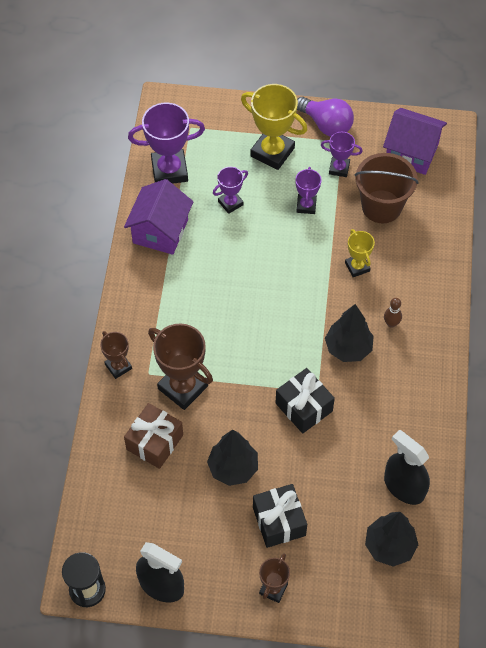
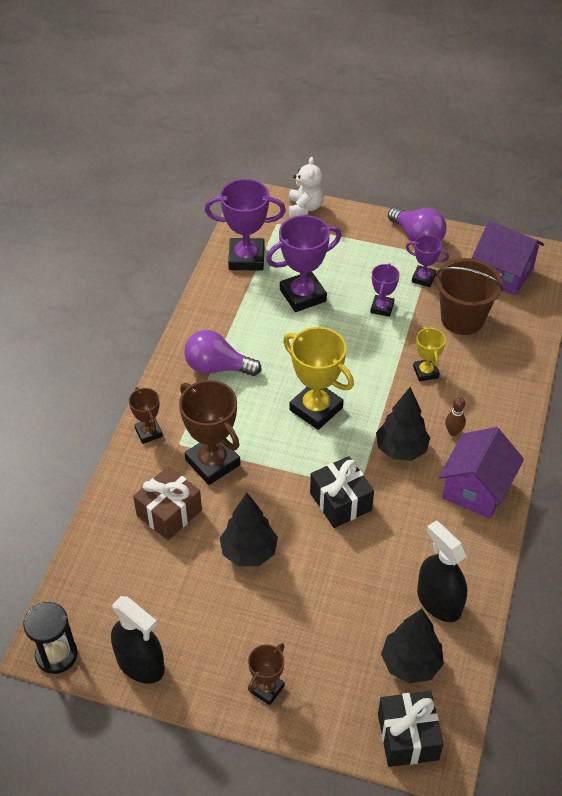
camera: 10 degrees right, 10 degrees down
purple house [124,179,193,255] -> purple house moved to [439,427,524,519]
purple trophy [213,167,248,214] -> purple trophy [266,215,341,312], size x1.80
yellow trophy [241,84,307,170] -> yellow trophy moved to [283,327,354,430]
black gift [253,484,307,548] -> black gift moved to [378,691,444,767]
none -> purple light bulb [184,330,262,376]
none -> white teddy bear [288,157,324,217]

